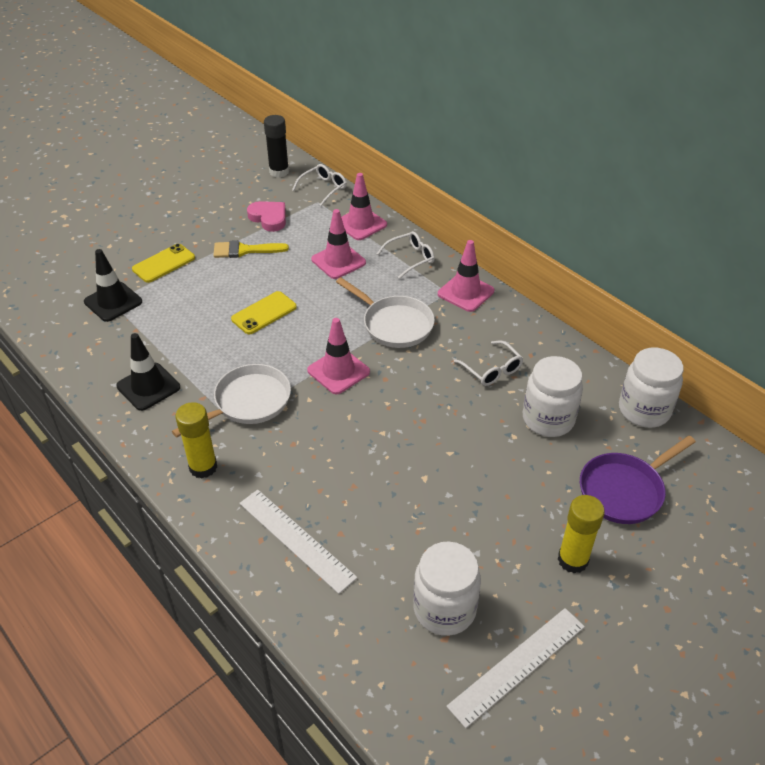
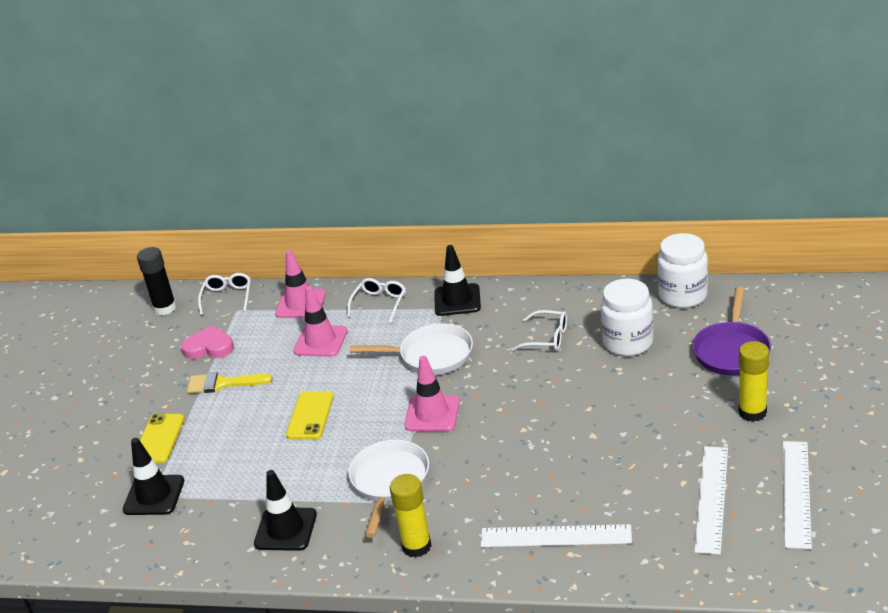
camera: 35 degrees left, 10 degrees down
yellow brush [213,240,289,258] -> yellow brush turned 45 degrees clockwise [187,372,272,393]
white jar [413,541,481,636] -> white ruler [694,446,728,555]
pink traffic cone [438,240,494,312] -> black traffic cone [434,245,481,316]

